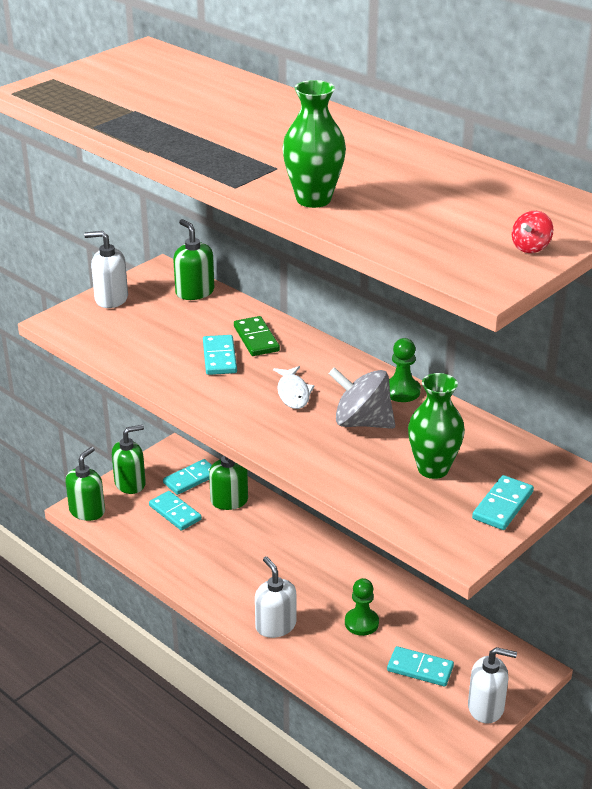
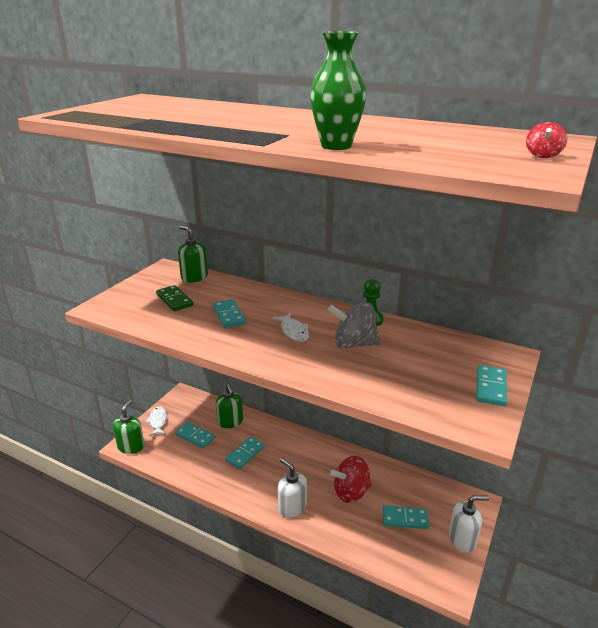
camera: 15 degrees left, 5 degrees down
white soap dispenser [84,231,128,308] -> none
green soap dispenser [112,425,146,494] -> white fish [145,406,167,436]
turquoise domino [163,459,212,495] -> turquoise domino moved to [225,436,265,469]
green domino [234,316,280,356] -> green domino moved to [156,285,193,311]
green pawn [345,578,379,636] -> red spinning top [330,456,372,503]
green vase [408,373,465,479] -> none

